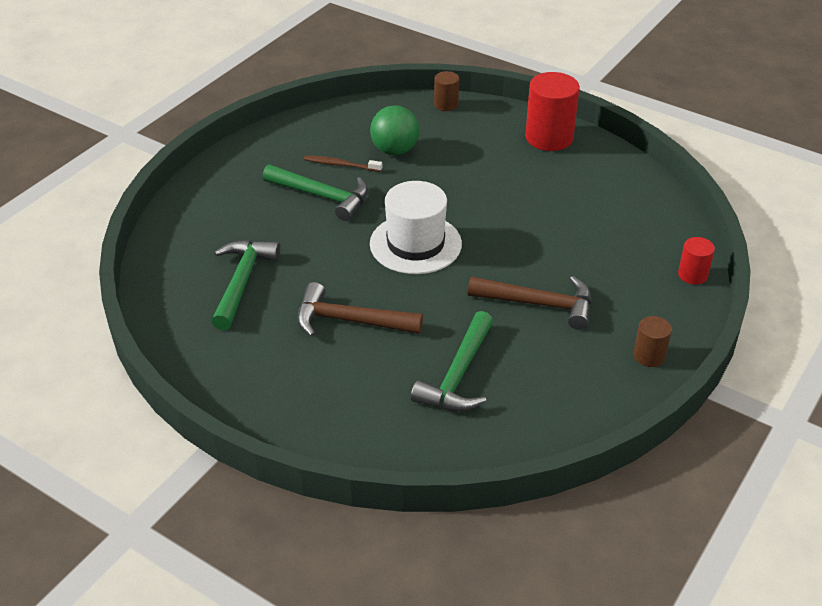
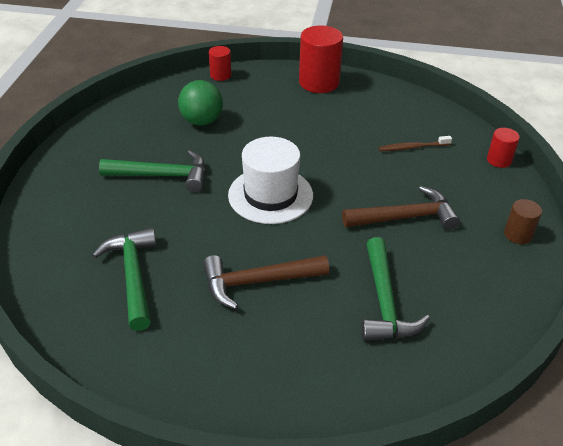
camera: 25 degrees left, 0 degrees up
brown toothbrush [304,155,382,172] -> brown toothbrush moved to [379,136,452,151]
brown cylinder [434,71,459,111] -> red cylinder [209,46,231,81]

